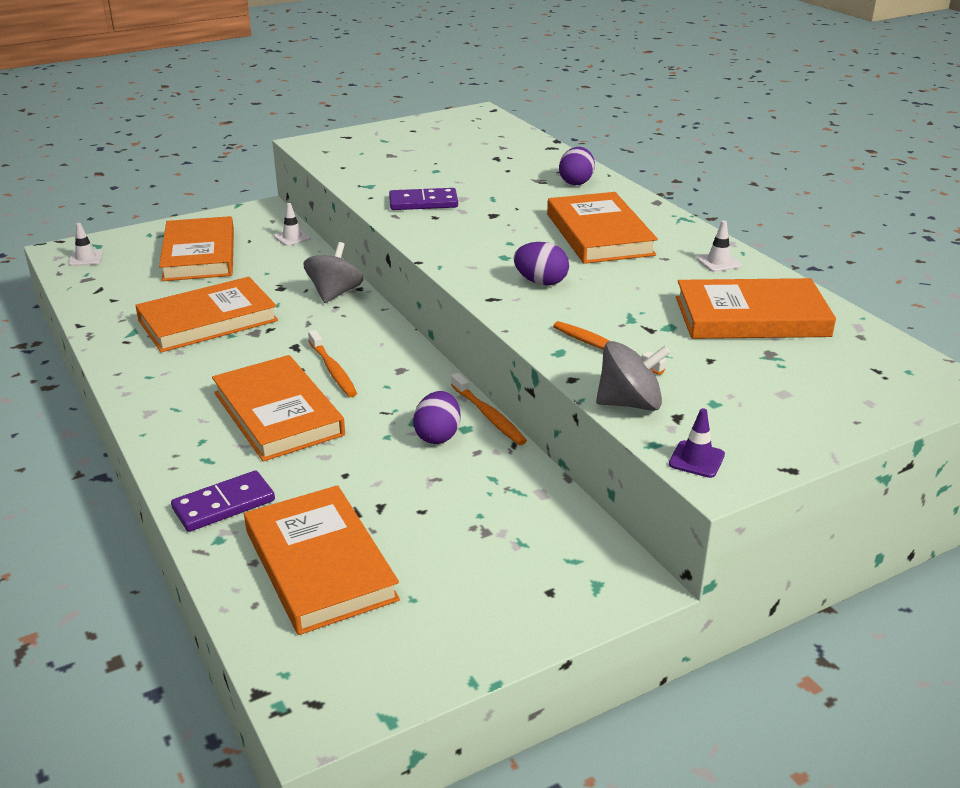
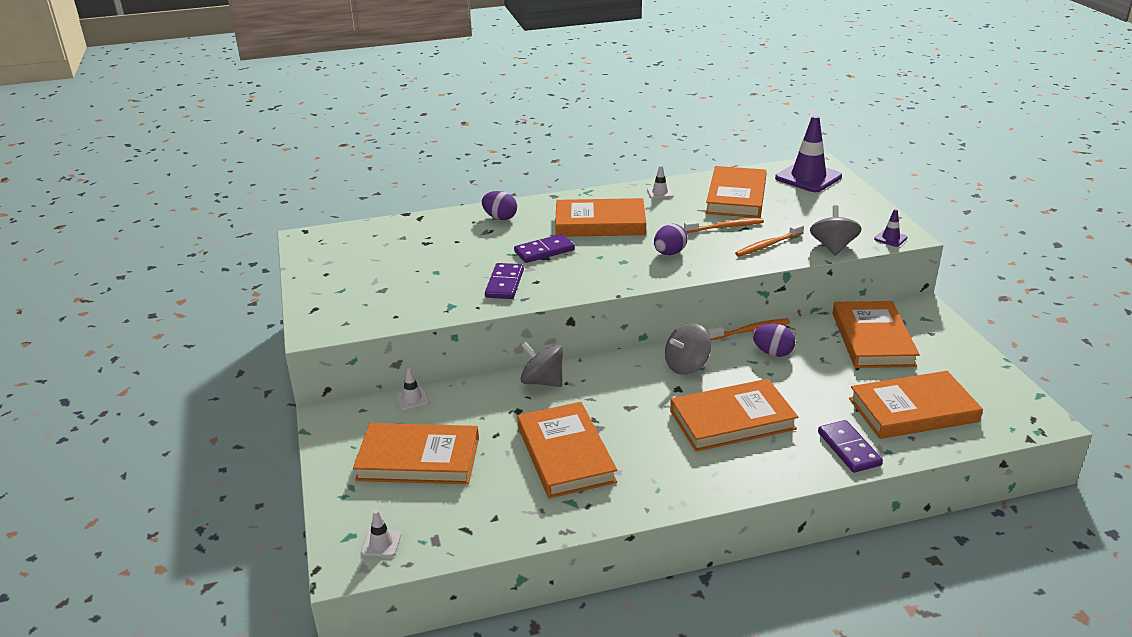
camera: 75 degrees left, 0 degrees up
orange toothbrush [308,330,357,397] -> orange toothbrush moved to [684,218,764,233]
none -> purple domino [514,234,575,263]
none -> grey spinning top [665,323,711,375]
none -> purple traffic cone [775,115,842,192]
none -> orange book [832,301,920,368]

